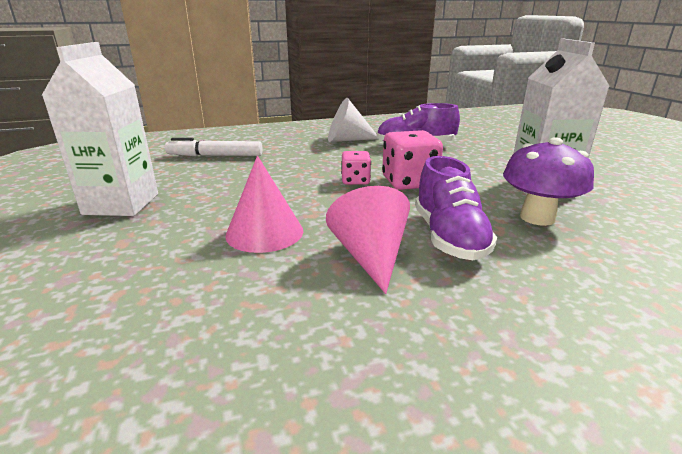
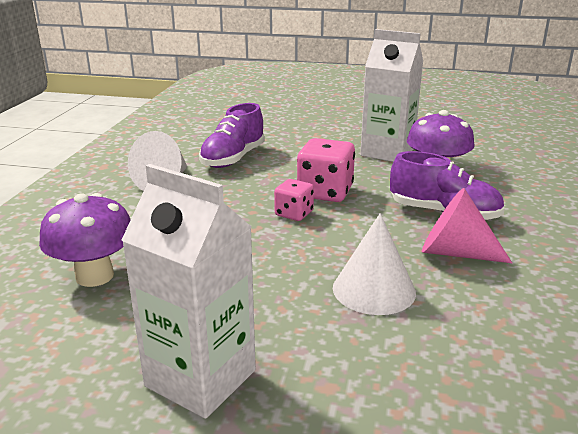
camera: 60 degrees left, 0 degrees up
white marker [165,138,263,156] -> purple mushroom [39,193,131,287]
pink cone [225,156,303,253] -> white cone [333,213,416,315]

